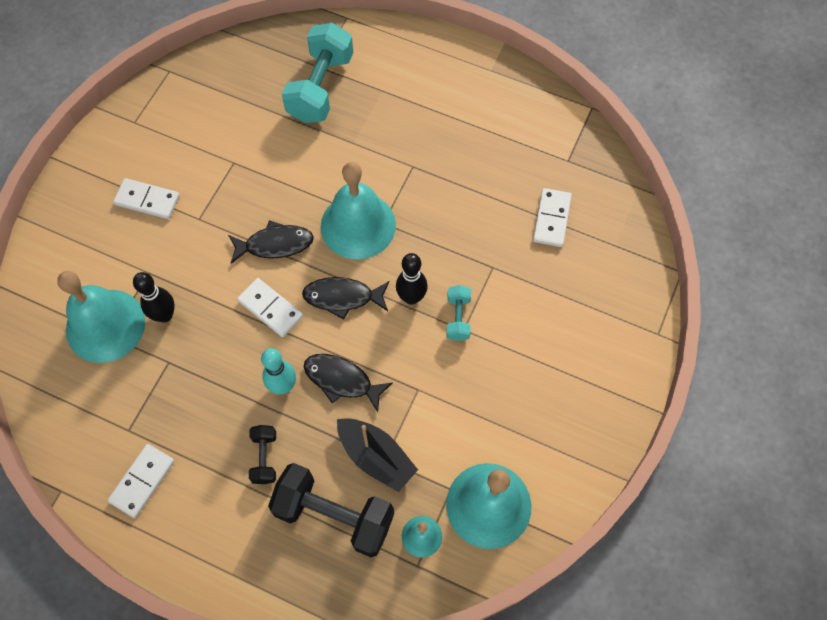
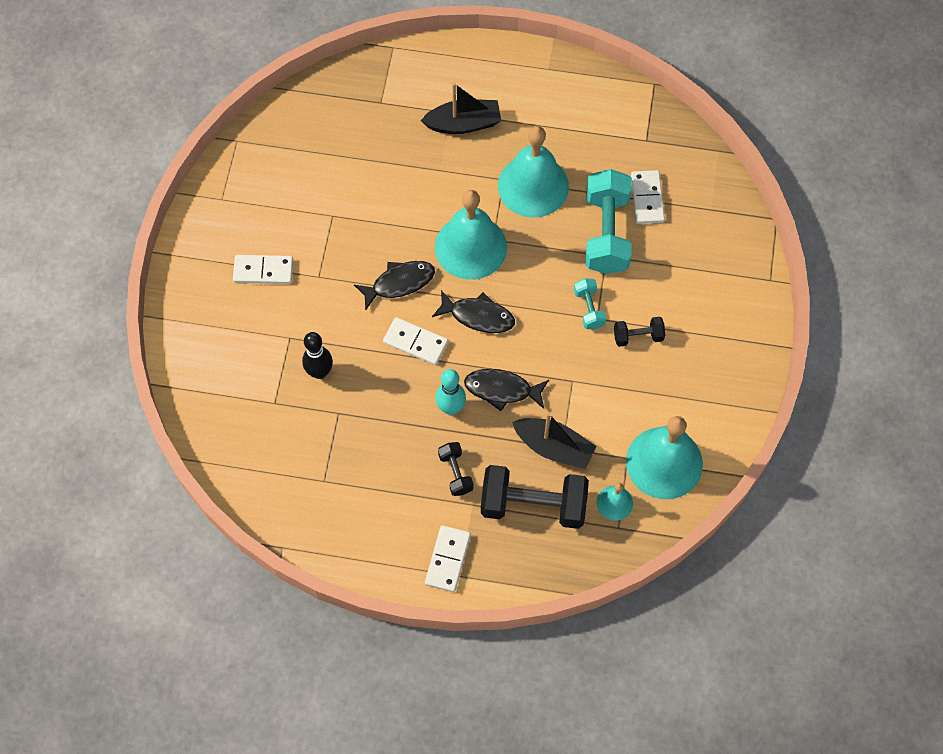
camera: 15 degrees left, 0 degrees up
turquoise bell [57,271,145,363] -> turquoise bell moved to [498,126,569,218]
white domino [107,444,174,518] -> white domino moved to [425,525,471,592]
turquoise dumbbell [282,23,353,123] -> turquoise dumbbell moved to [585,169,632,274]
black fish [302,277,389,320] -> black fish turned 150 degrees counterclockwise [432,290,515,333]
black bowling pin [396,253,428,305] -> none
none -> black boat [421,83,501,134]
none -> black dumbbell [614,317,665,347]

